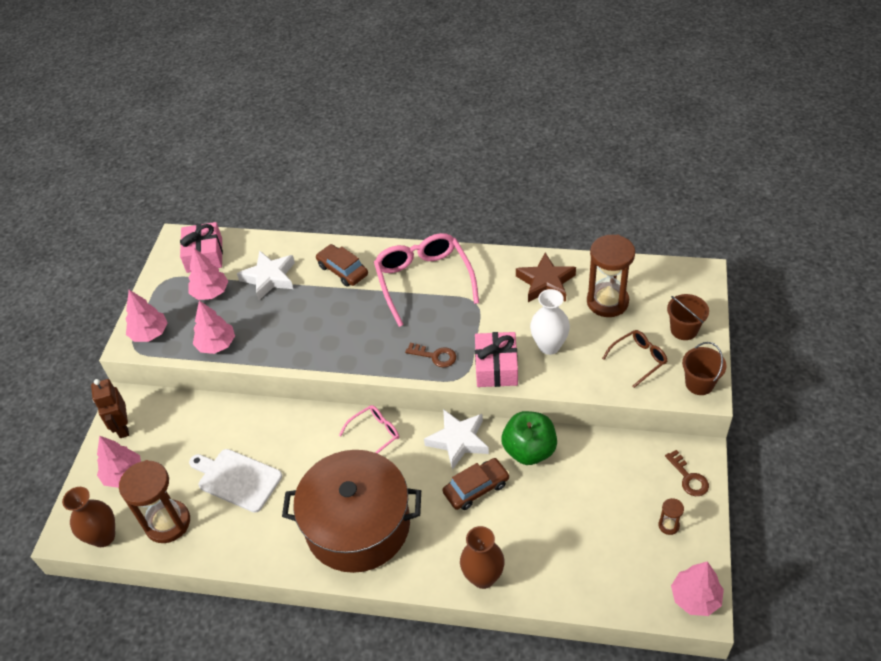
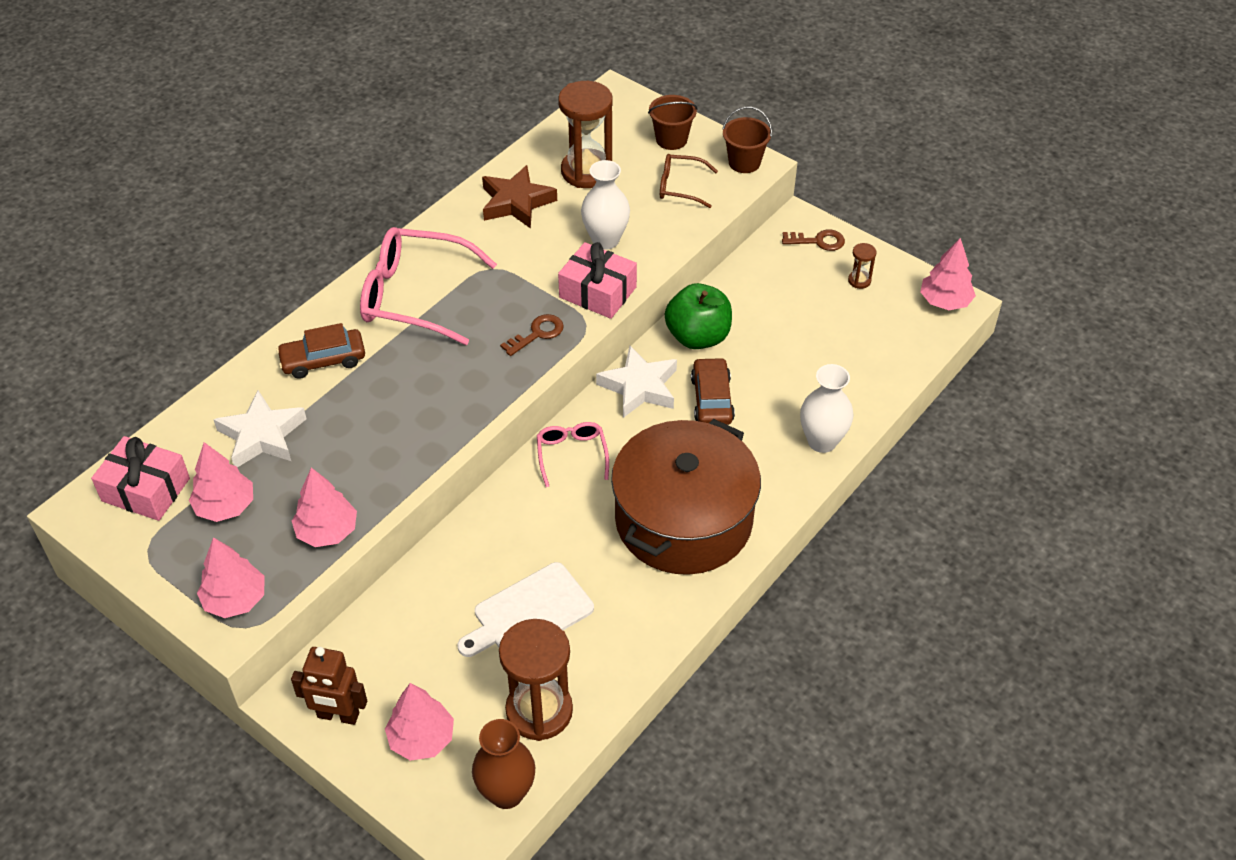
camera: 65 degrees left, 0 degrees up
brown vase [460,526,505,589] -> white vase [800,364,853,453]
brown glasses [602,330,667,388] -> brown glasses turned 75 degrees counterclockwise [660,154,718,208]

